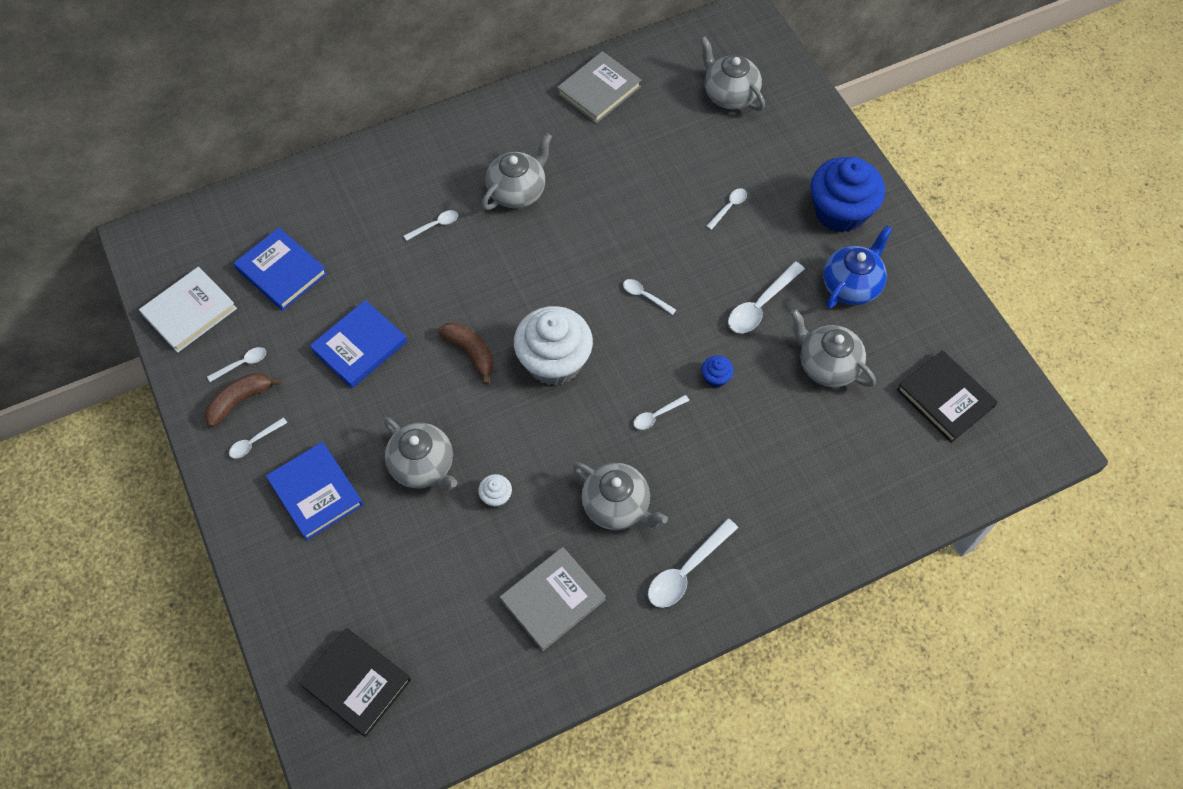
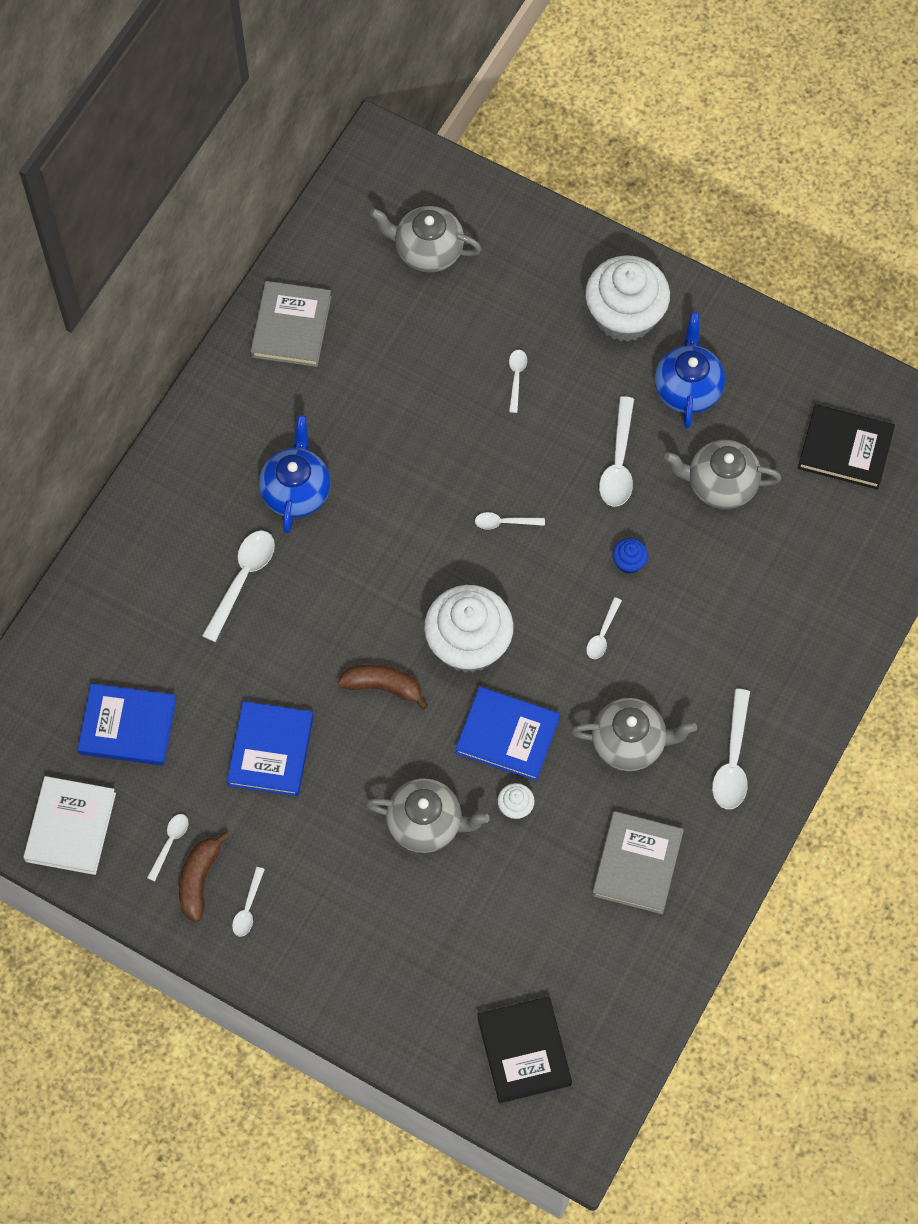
camera: 35 degrees left, 5 degrees up
blue book [266,442,363,540] -> blue book moved to [455,687,560,781]
black book [299,628,411,737] -> black book turned 75 degrees clockwise [477,996,572,1103]
white spoon [404,210,458,241] -> white spoon [202,531,275,642], size x1.78
grey teapot [482,133,552,210] -> blue teapot [259,415,331,533]
blue cupcake [811,157,885,233] -> white cupcake [585,255,670,342]

